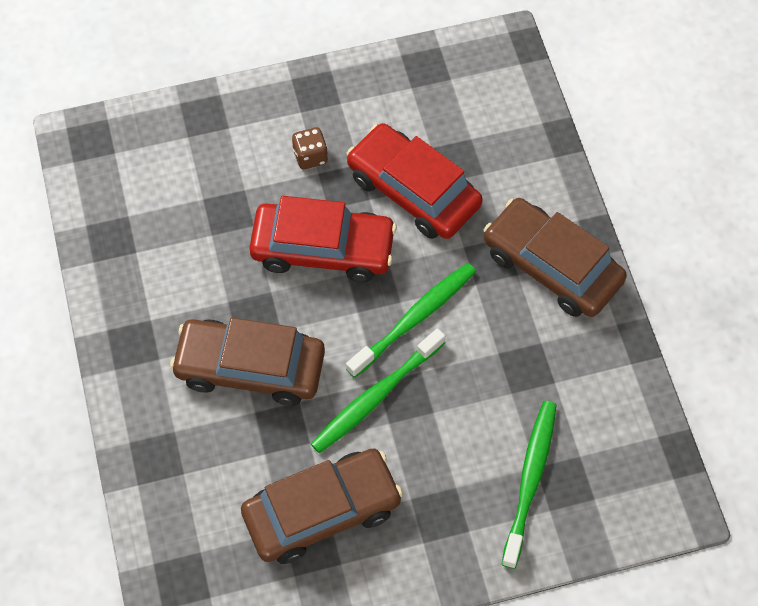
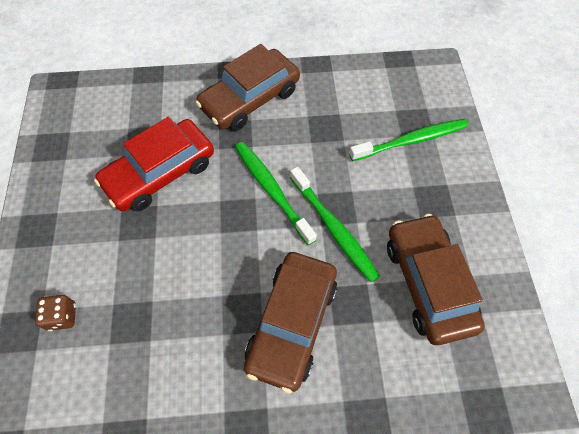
camera: 80 degrees left, 0 degrees up
red car [249,196,397,282] -> none
brown dice [292,127,328,169] -> brown dice moved to [35,295,76,331]
green toothbrush [502,401,557,569] -> green toothbrush turned 135 degrees clockwise [349,119,468,161]

